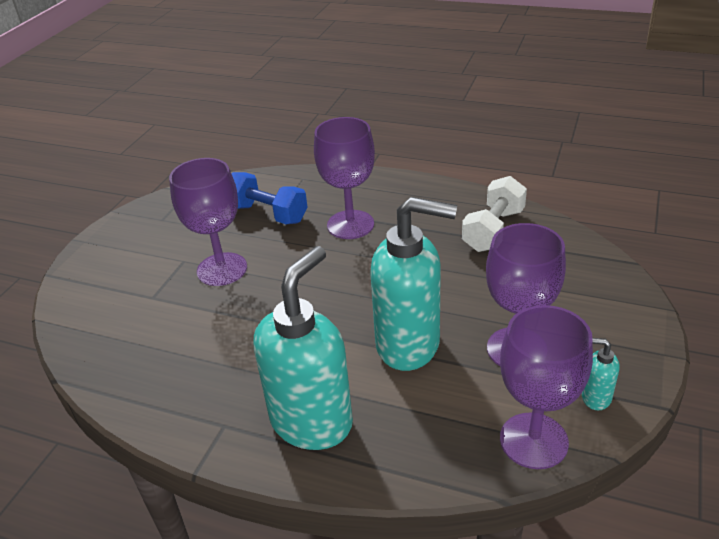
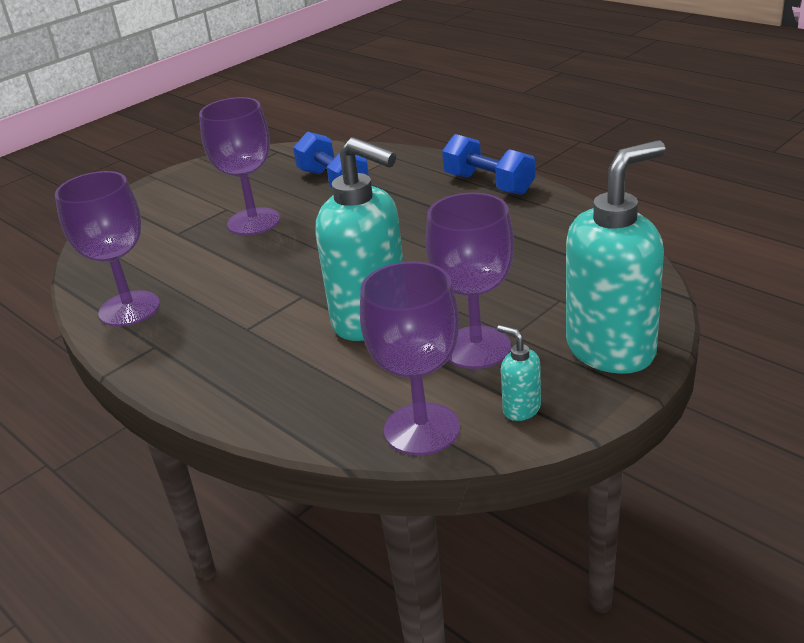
camera: 25 degrees right, 5 degrees down
turquoise soap dispenser [254,246,353,450] -> turquoise soap dispenser moved to [566,140,665,374]
purple goblet [314,117,375,239] -> purple goblet moved to [55,171,160,327]
white dumbbell [462,176,527,252] -> none
none -> blue dumbbell [442,134,535,195]

